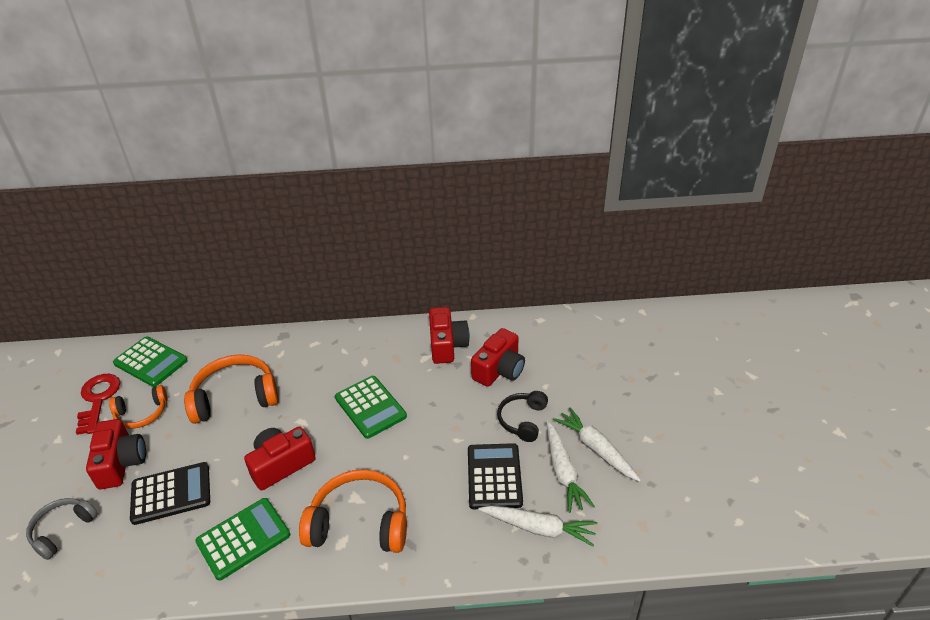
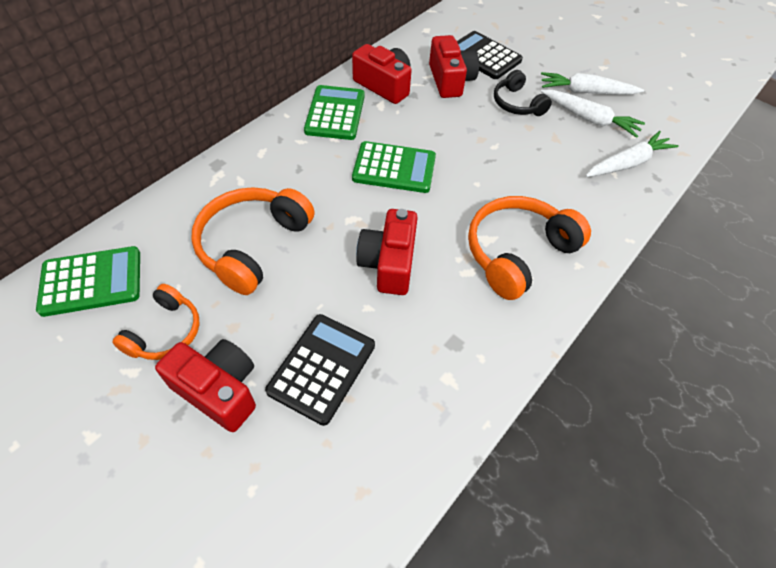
camera: 50 degrees left, 15 degrees up
grey headphones [26,498,98,560] -> none
red key [76,374,120,435] -> none
green calculator [195,498,290,581] -> green calculator moved to [304,85,365,140]
black calculator [468,443,523,509] -> black calculator moved to [457,31,523,79]

